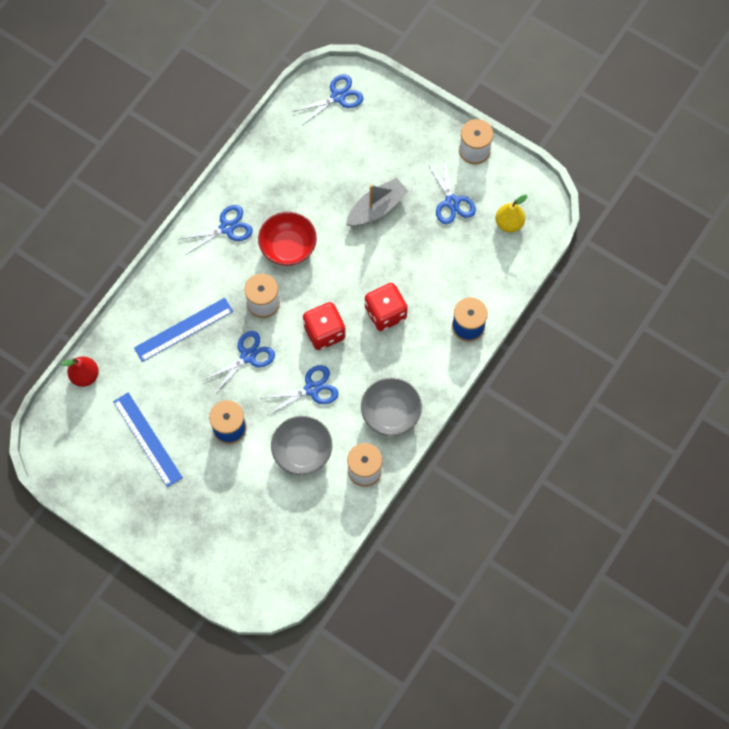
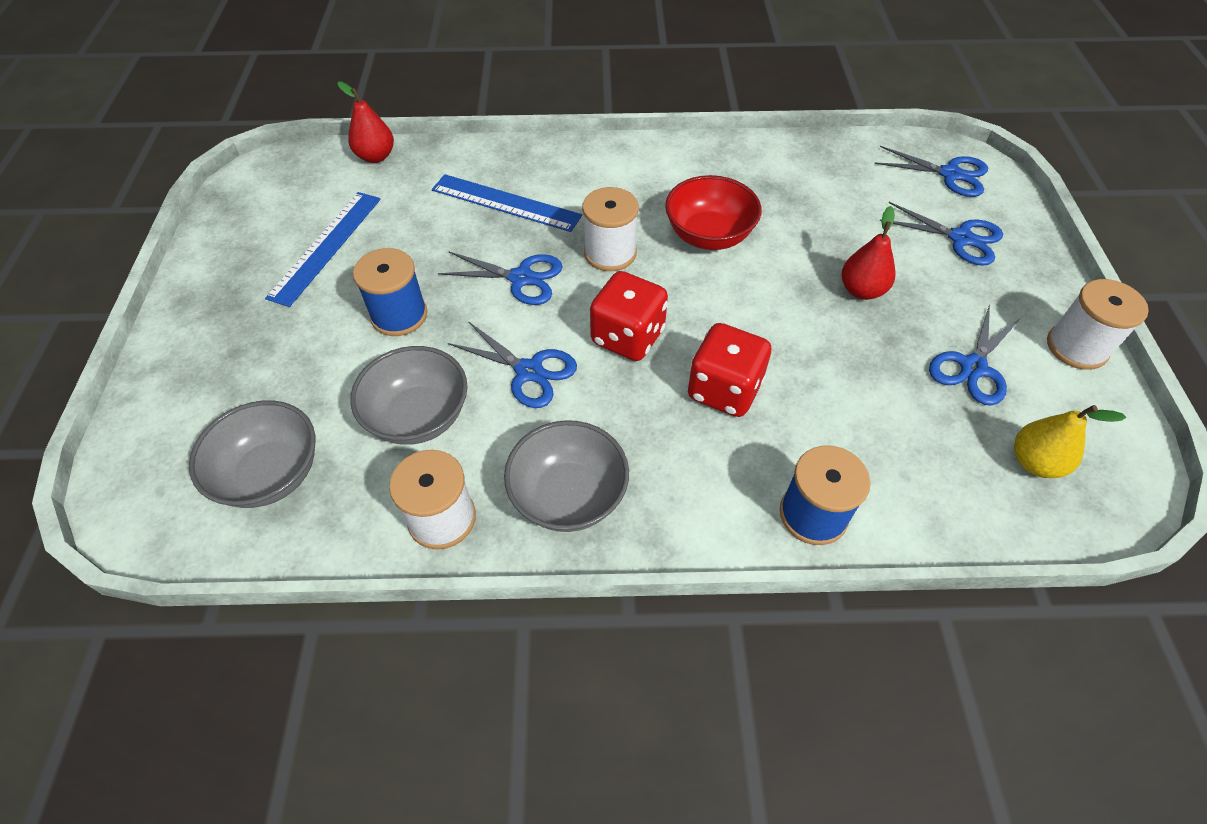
camera: 55 degrees right, 15 degrees down
blue scissors [180,205,253,254] -> blue scissors moved to [880,202,1003,266]
grey boat [346,178,409,226] -> red pear [841,206,895,300]
none -> grey bowl [189,400,315,508]

